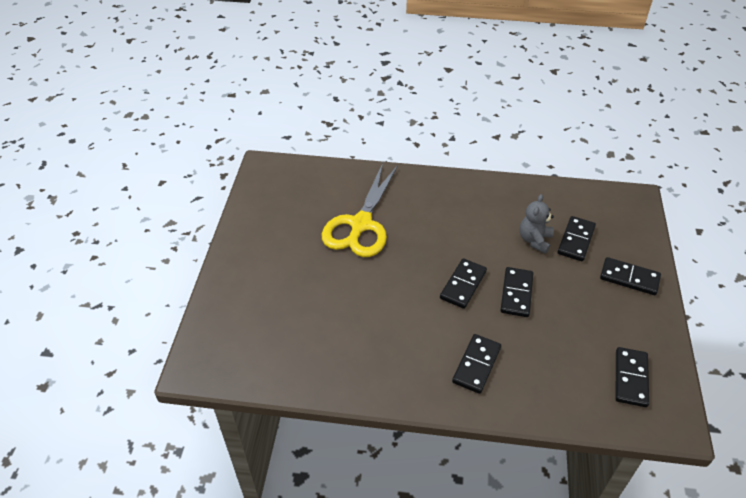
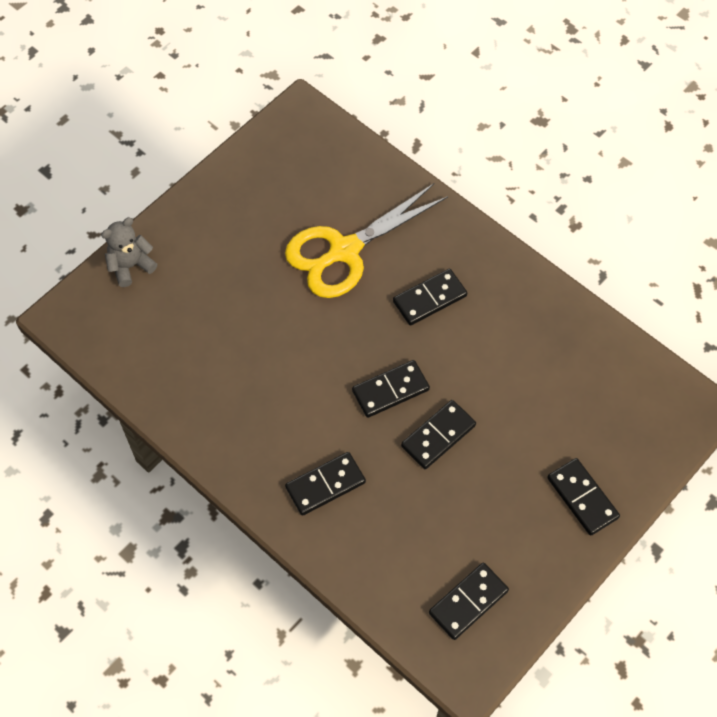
camera: 35 degrees right, 15 degrees up
grey teddy bear [520,194,554,254] -> grey teddy bear moved to [101,218,157,287]
black domino [558,216,596,261] -> black domino moved to [393,269,467,326]

